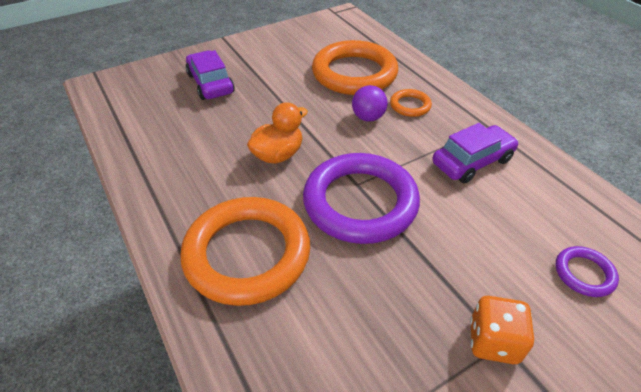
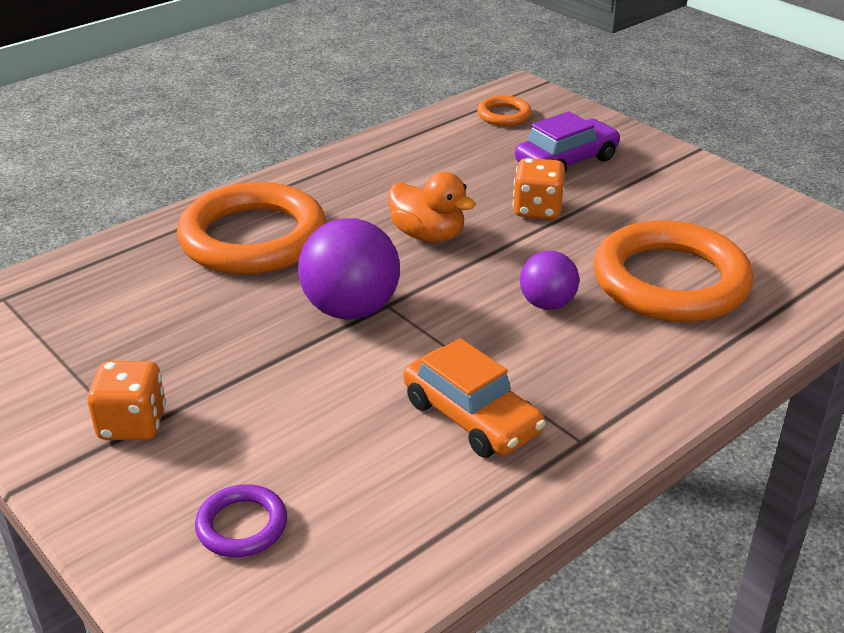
camera: 80 degrees right, 10 degrees down
purple ring [303,153,420,244] -> purple ball [298,218,400,320]
orange ring [390,89,432,117] -> orange ring moved to [477,96,532,126]
purple car [432,123,519,183] -> orange car [403,338,546,458]
none -> orange dice [513,158,565,219]

